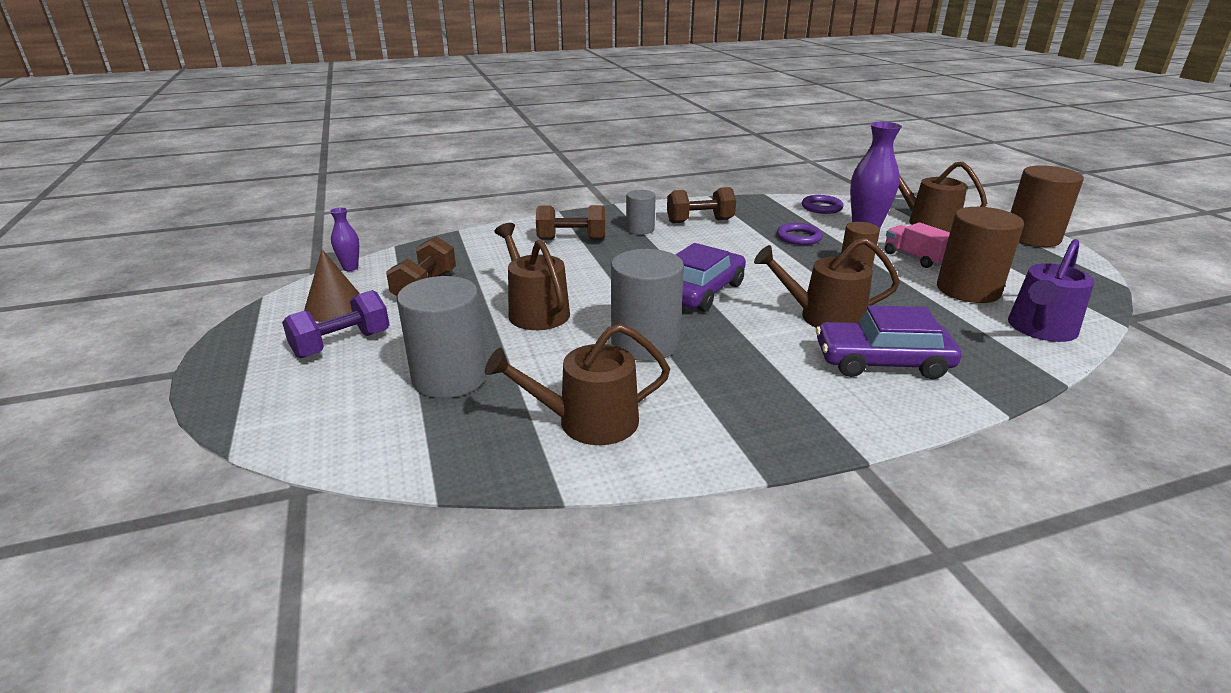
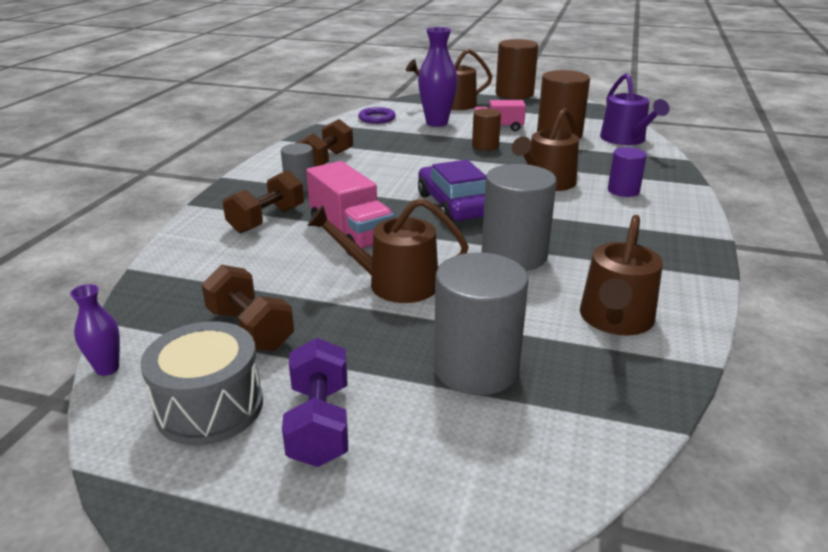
camera: 55 degrees left, 0 degrees up
brown cone [304,249,360,322] -> grey drum [140,321,263,445]
purple ring [777,223,823,245] -> none
purple car [816,305,961,379] -> purple cylinder [608,147,647,197]
none -> pink truck [306,161,394,256]

